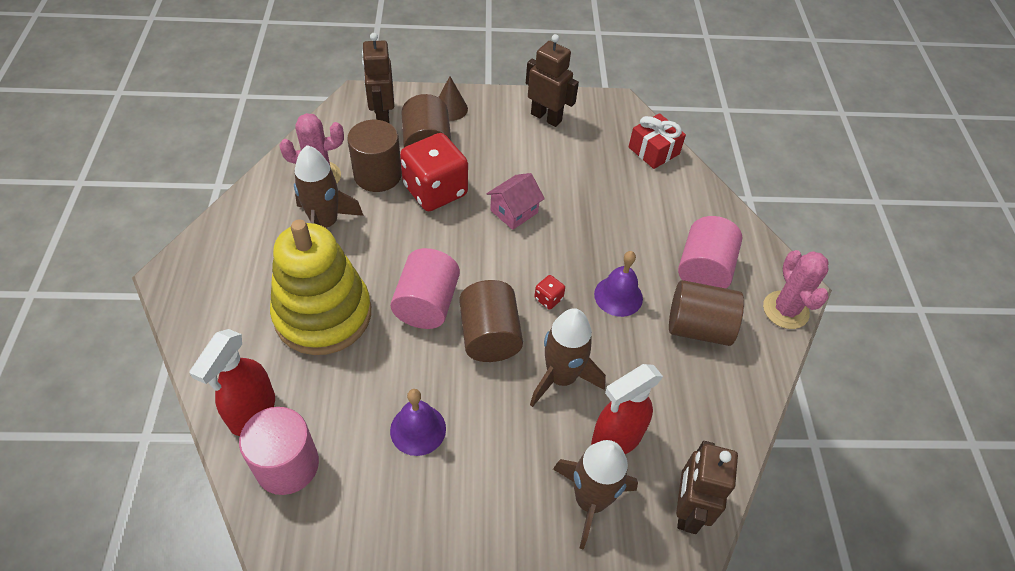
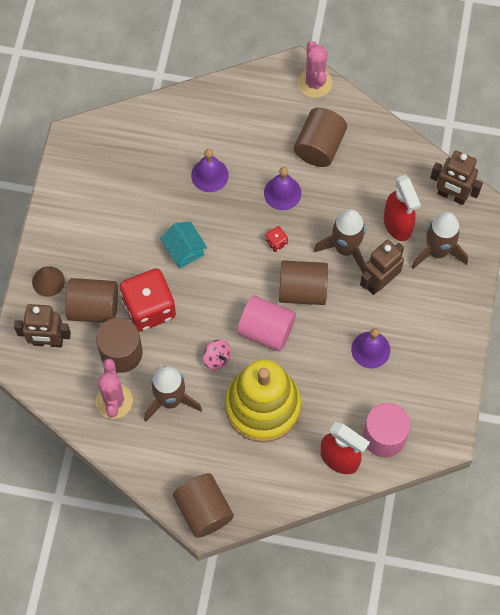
camera: 75 degrees left, 15 degrees up
pink house [486,173,545,230] -> turquoise house [160,221,207,268]
brown robot [526,34,579,127] -> brown robot moved to [360,240,404,295]
red gift [629,113,686,169] -> none
pink cylinder [678,216,742,288] -> none
pink cactus [763,250,829,329] -> pink cactus turned 75 degrees clockwise [298,41,332,98]
none -> brown cylinder [173,473,234,538]
none -> purple bell [191,149,229,192]
none -> pink spinning top [203,339,231,370]

